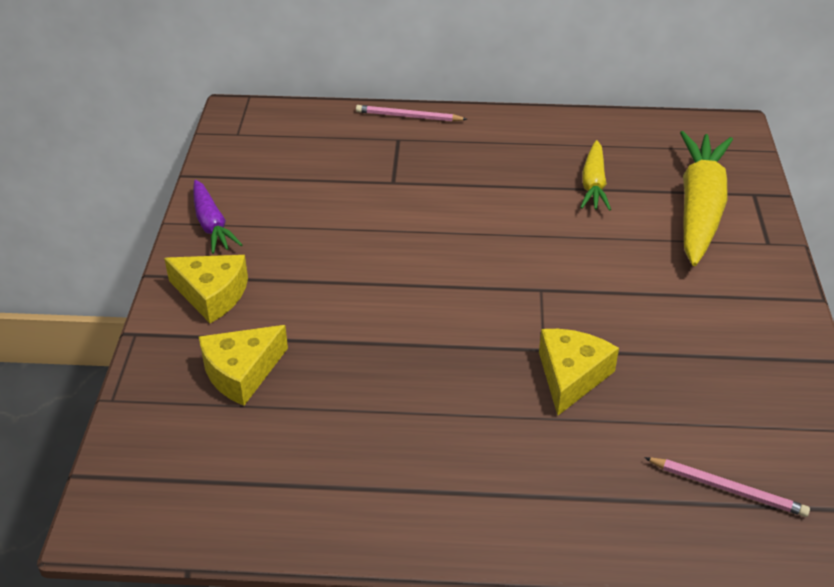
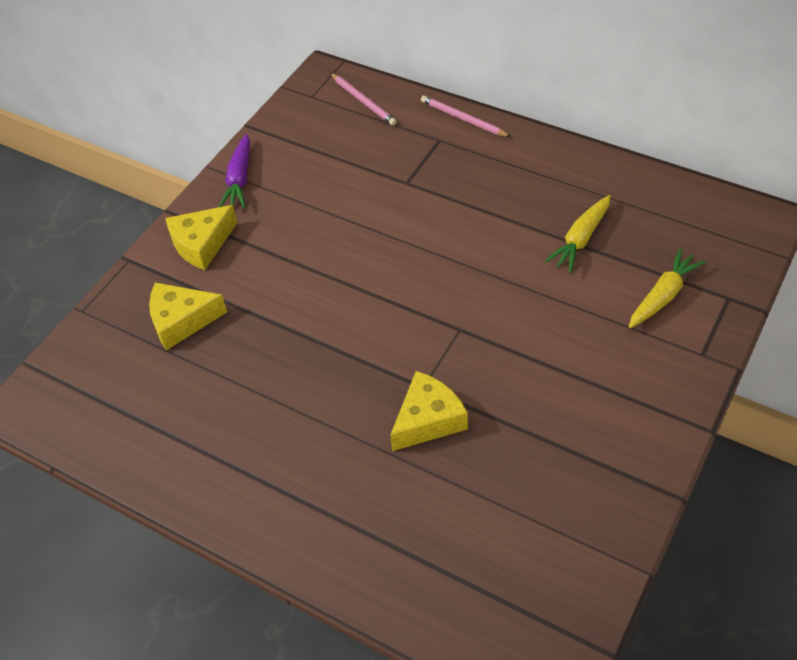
camera: 30 degrees right, 10 degrees up
yellow cheese [164,255,248,323] -> yellow cheese turned 90 degrees clockwise [165,205,237,270]
pink pencil [644,457,810,517] -> pink pencil moved to [330,73,397,126]
yellow carrot [680,131,733,266] -> yellow carrot [629,248,706,328], size x0.55

